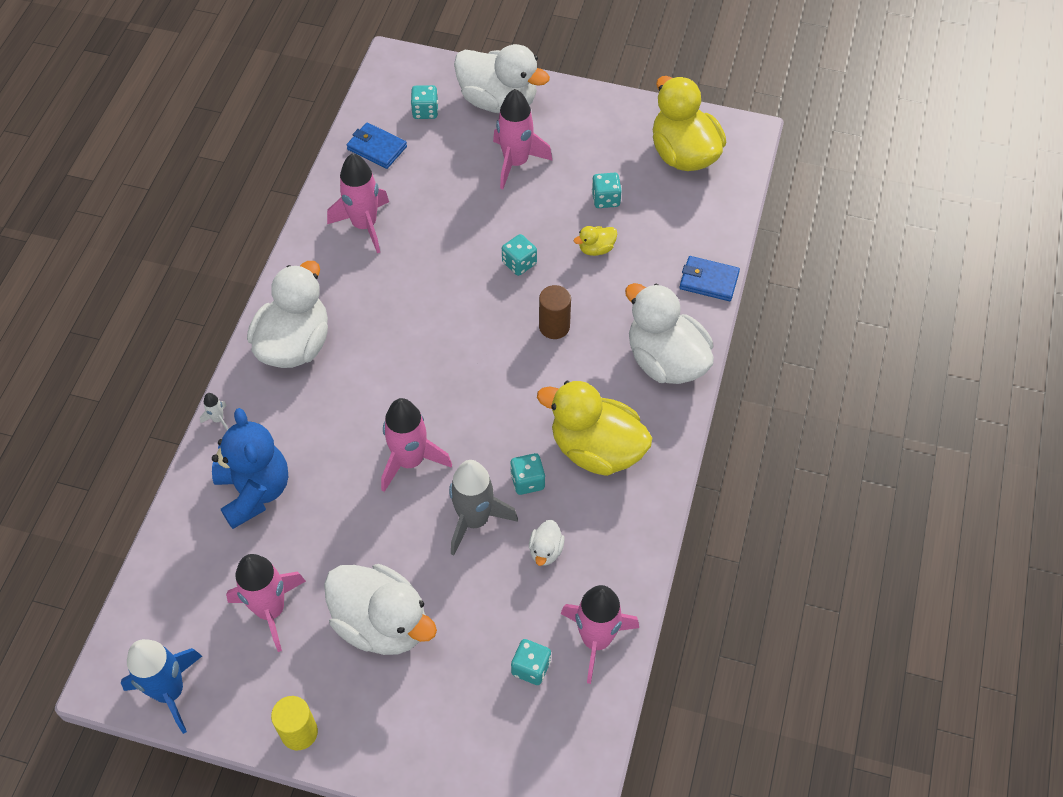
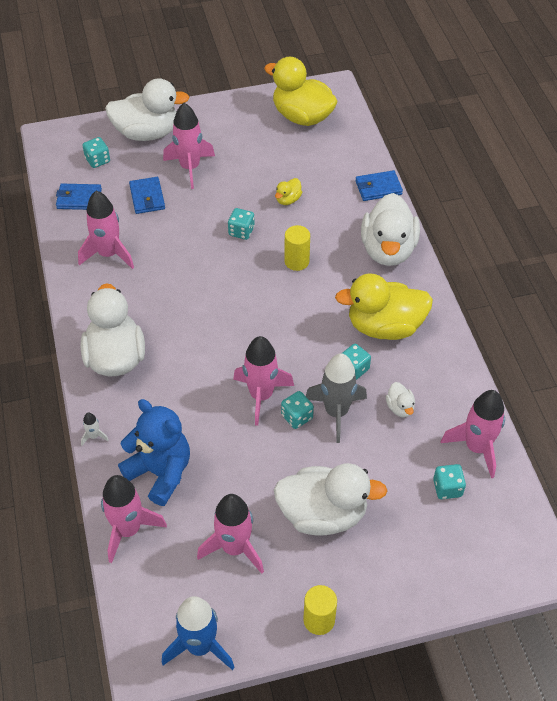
camera: 30 degrees left, 5 degrees down
brown cylinder [539,285,571,339] -> yellow cylinder [284,225,310,271]
turquoise dice [592,173,622,208] -> turquoise dice moved to [281,391,314,429]
white duck [625,283,714,384] -> white duck turned 105 degrees counterclockwise [361,193,420,266]
none -> pink rocket [101,475,167,563]
none -> blue wallet [129,177,165,214]

